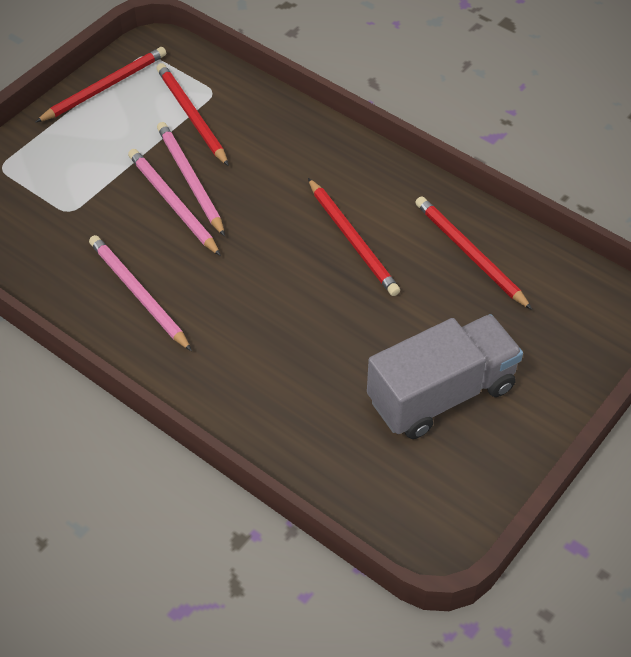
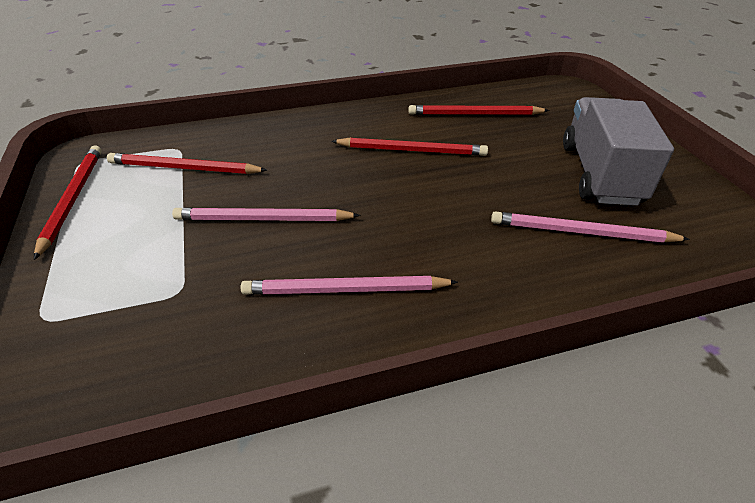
camera: 55 degrees left, 10 degrees down
pink pencil [157,122,225,236] -> pink pencil moved to [491,211,690,243]

